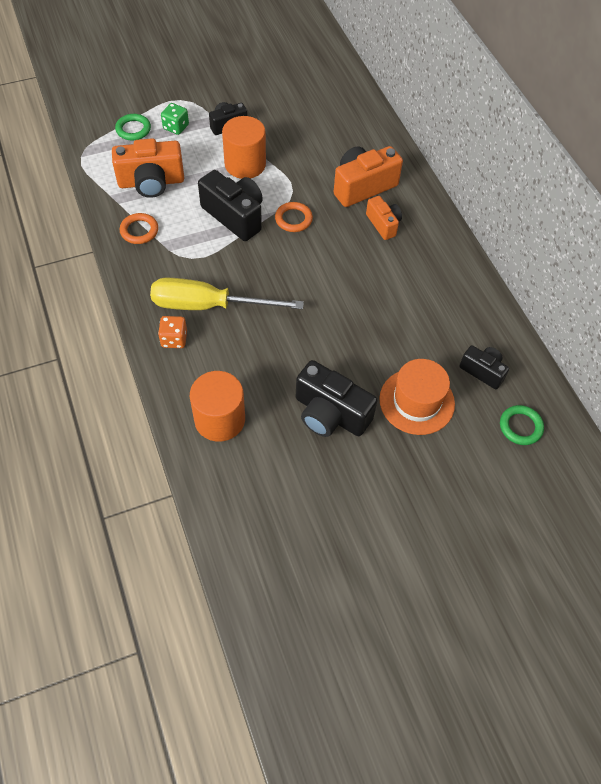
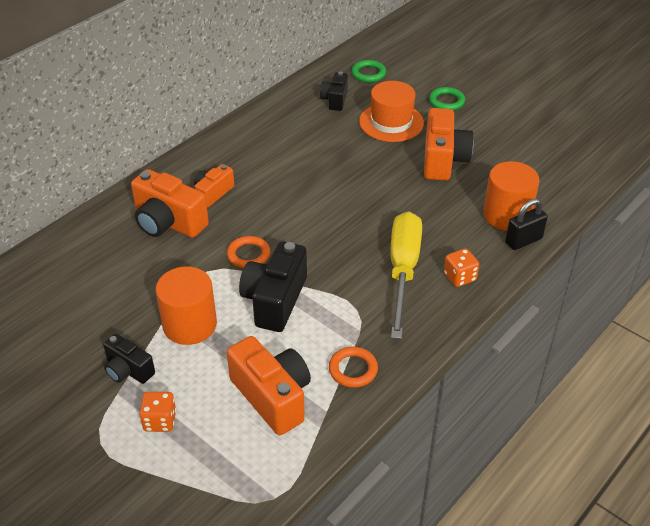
camera: 115 degrees left, 15 degrees down
green ring [115,114,151,141] -> green ring moved to [429,87,465,111]
yellow screwdriver [150,277,304,310] -> yellow screwdriver turned 150 degrees counterclockwise [390,212,422,339]
green dice [161,103,189,135] -> orange dice [139,392,176,432]
black camera [296,360,378,437] -> orange camera [424,108,474,181]
none -> black padlock [505,199,548,250]

